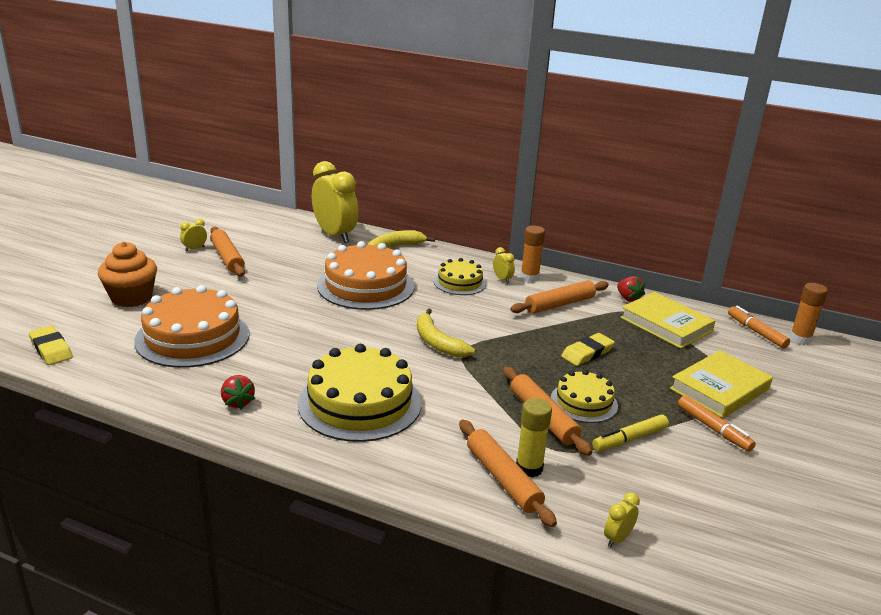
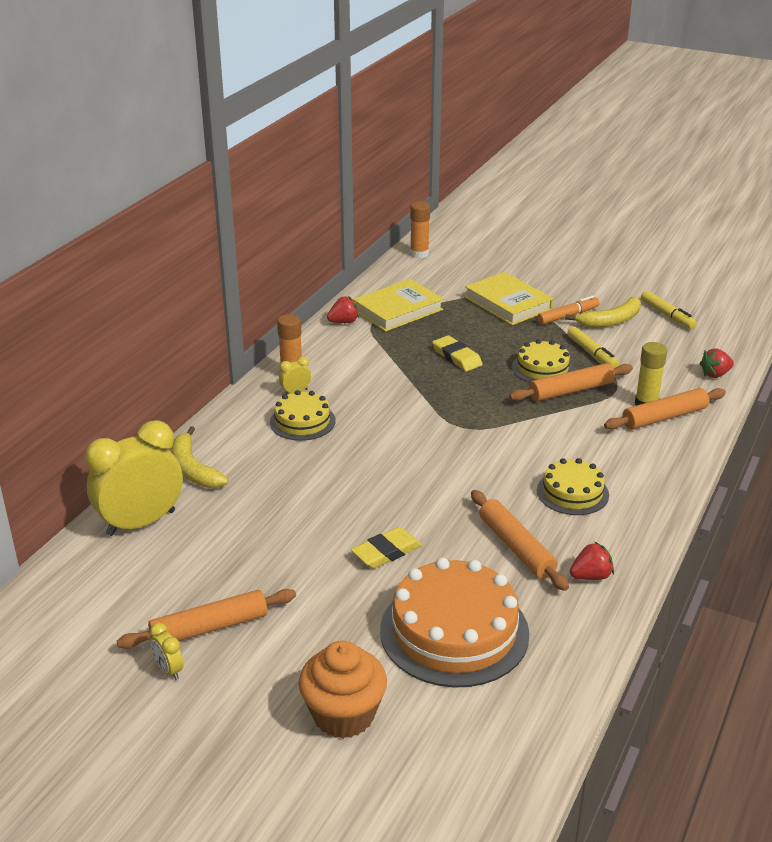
camera: 85 degrees left, 5 degrees up
yellow eraser [29,325,73,365] -> yellow eraser moved to [351,527,422,569]
yellow cake [298,344,421,442] -> yellow cake [537,458,609,515], size x0.56
orange cake [317,241,414,310] -> none
yellow banana [417,308,475,358] -> yellow banana moved to [565,297,641,328]
orange rolling pin [510,280,609,314] -> orange rolling pin moved to [471,490,569,591]
yellow clock [604,492,640,547] -> red strawberry [699,349,734,378]
orange marker [728,306,790,349] -> none
none -> yellow marker [641,291,697,329]

